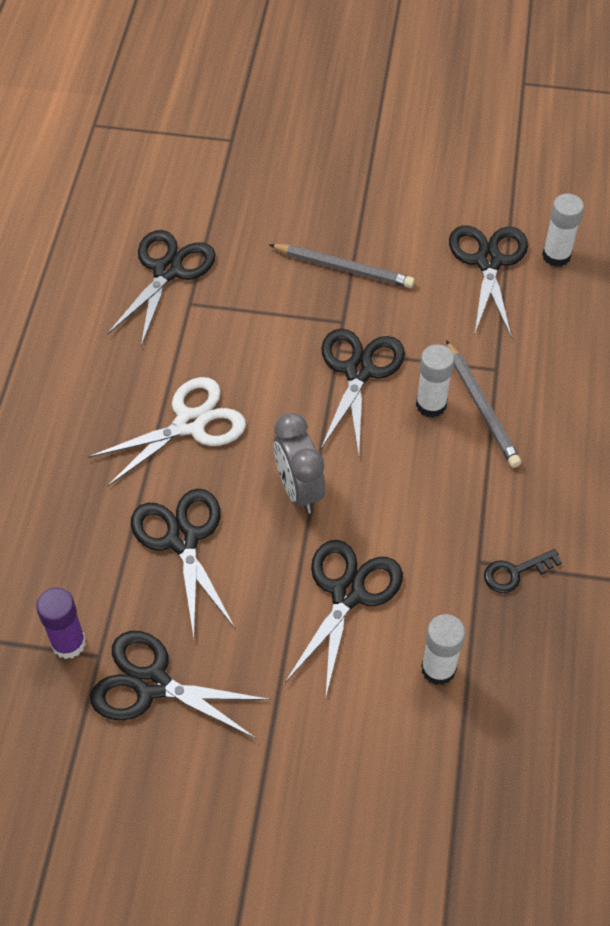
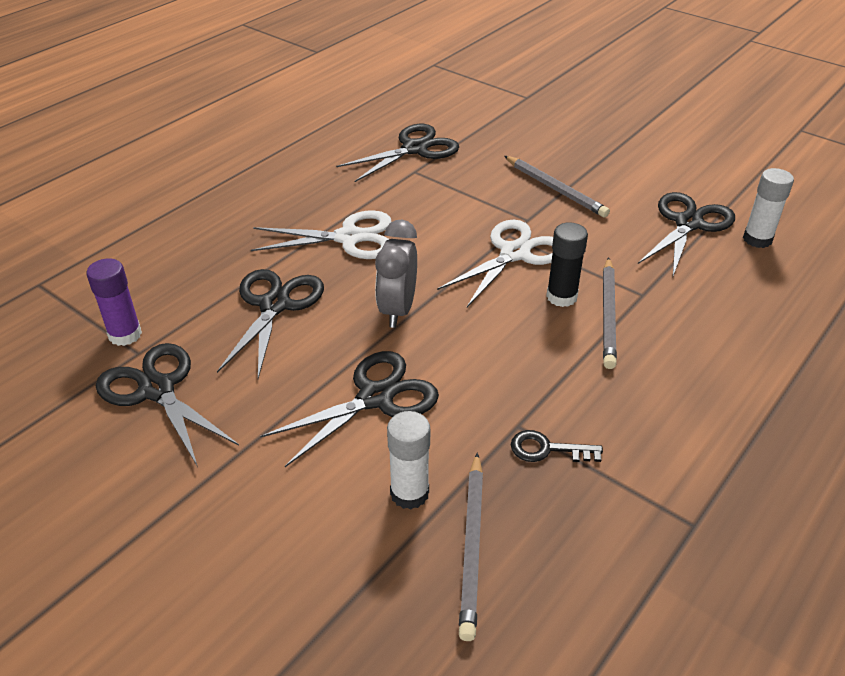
camera: 30 degrees right, 15 degrees down
black scissors [320,329,405,455] -> white scissors [437,219,553,307]
white glue stick [416,344,454,418] -> black glue stick [546,222,588,307]
none -> grey pencil [459,453,483,641]

